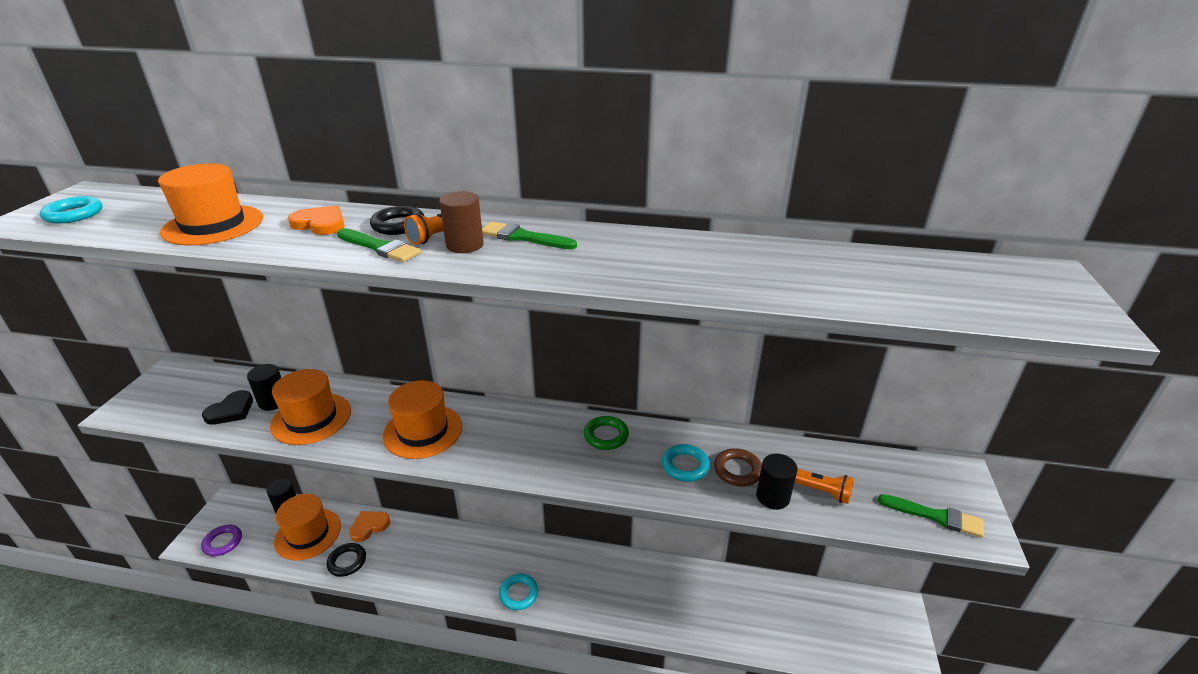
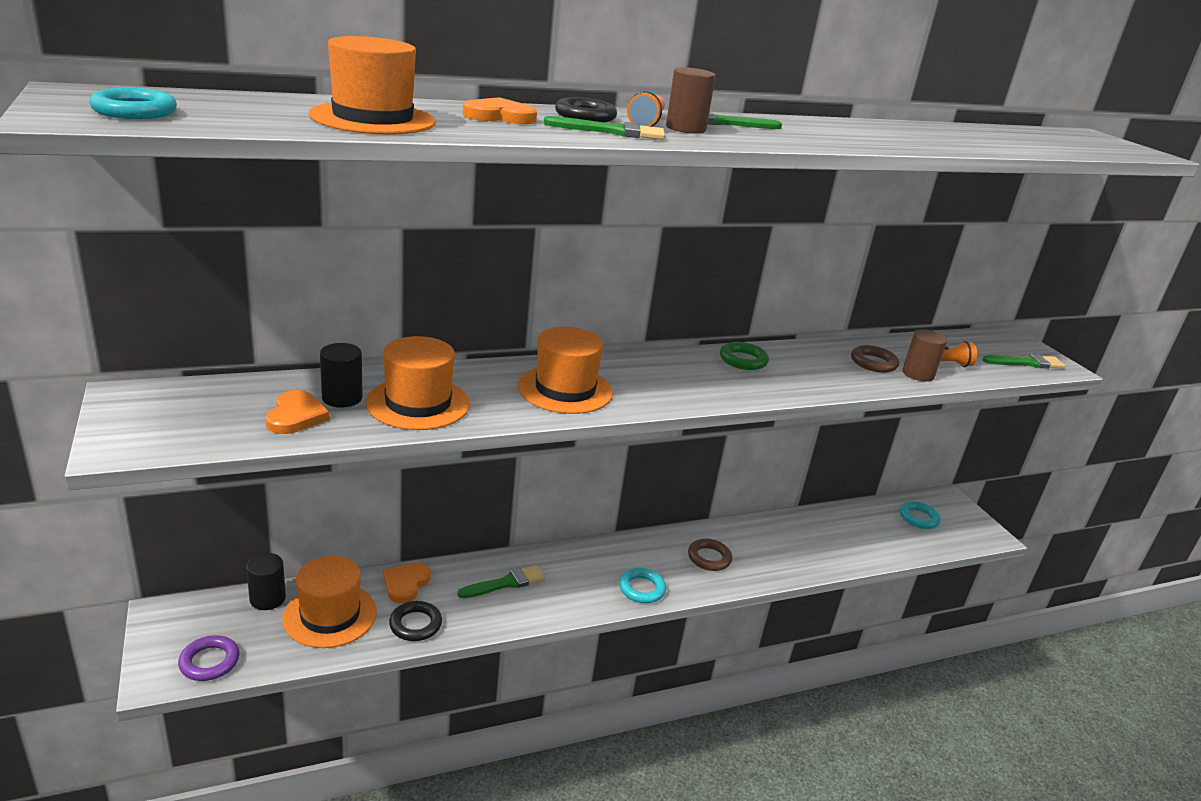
camera: 35 degrees left, 5 degrees down
black heart [202,390,253,425] -> orange heart [265,390,330,434]
turquoise ring [662,444,710,482] -> turquoise ring moved to [900,501,941,529]
black cylinder [756,454,798,510] -> brown cylinder [902,329,947,382]
none -> green brush [457,565,545,598]
none -> brown ring [688,539,732,571]

